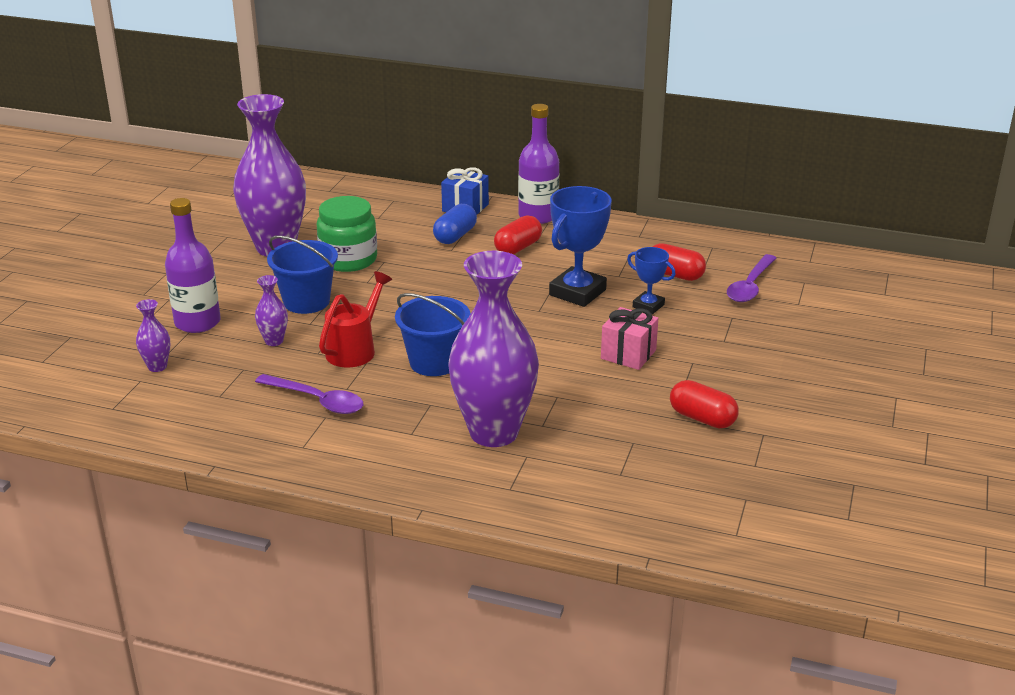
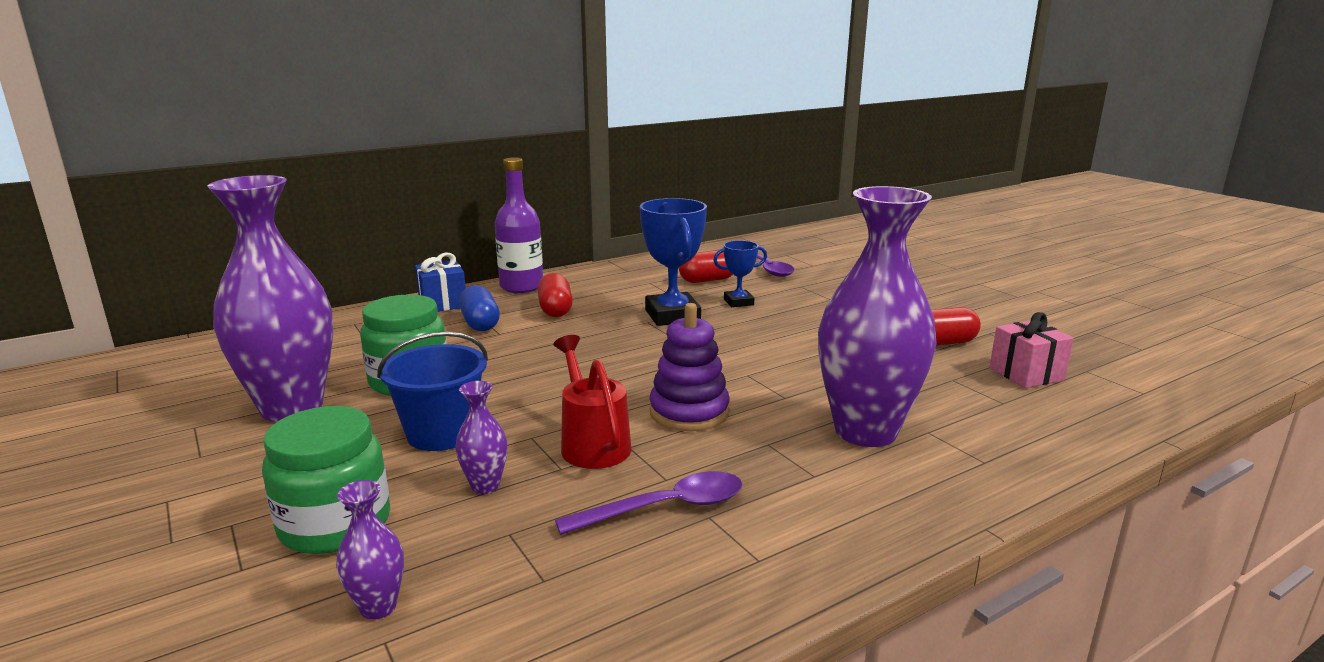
camera: 50 degrees left, 10 degrees down
purple bottle [165,198,221,333] -> green jar [262,406,390,554]
blue bucket [395,293,471,376] -> purple stacking toy [649,303,730,431]
pink gift [601,307,658,370] -> pink gift moved to [989,312,1074,388]

